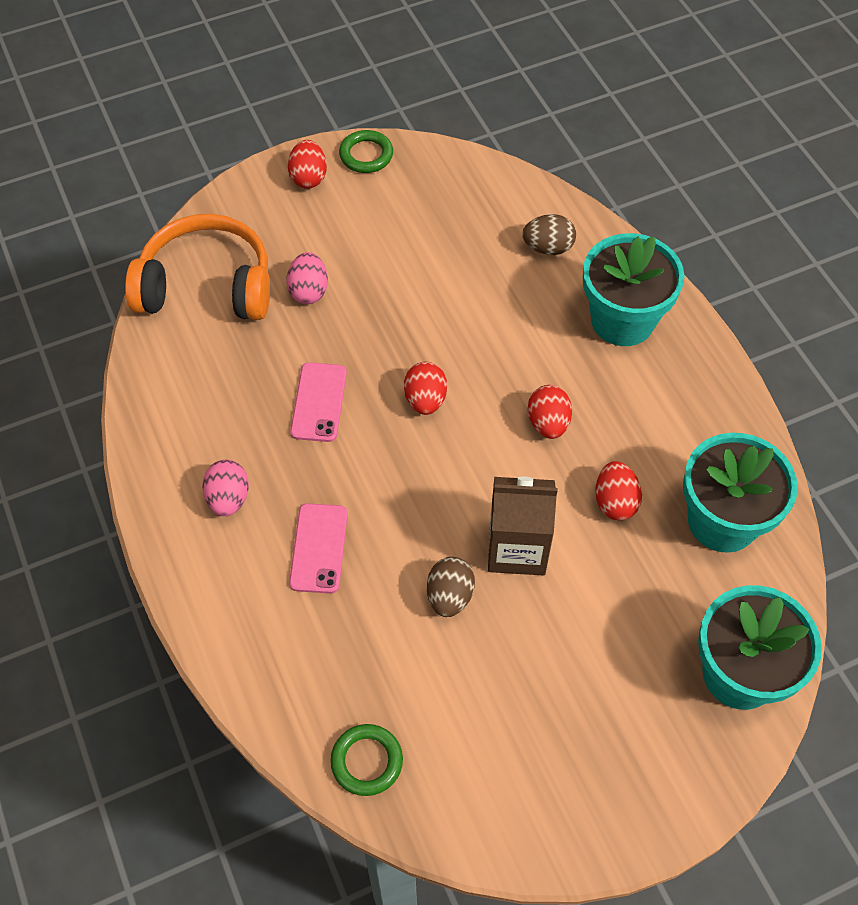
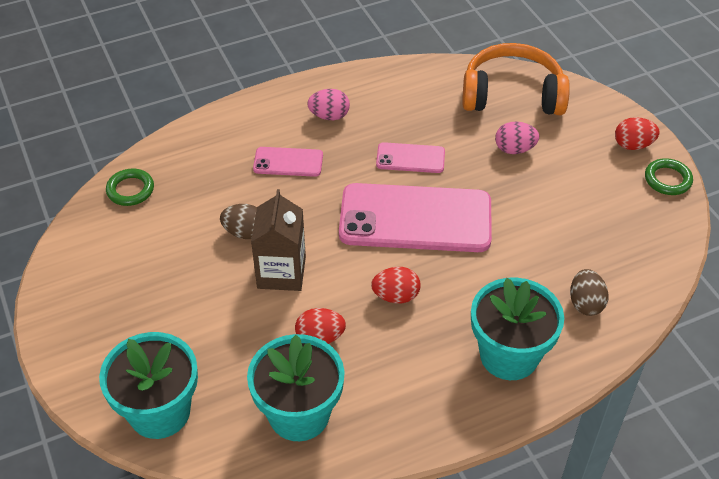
camera: 90 degrees right, 10 degrees down
orange headphones [125,214,270,320] -> orange headphones turned 90 degrees counterclockwise [462,43,570,115]
red egg [404,362,447,415] -> pink phone [339,183,492,252]

